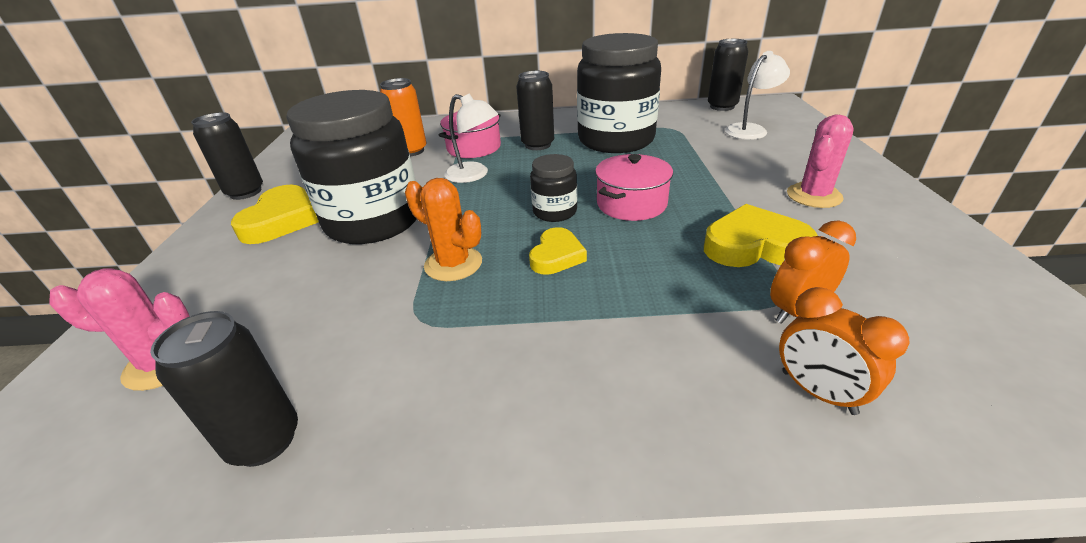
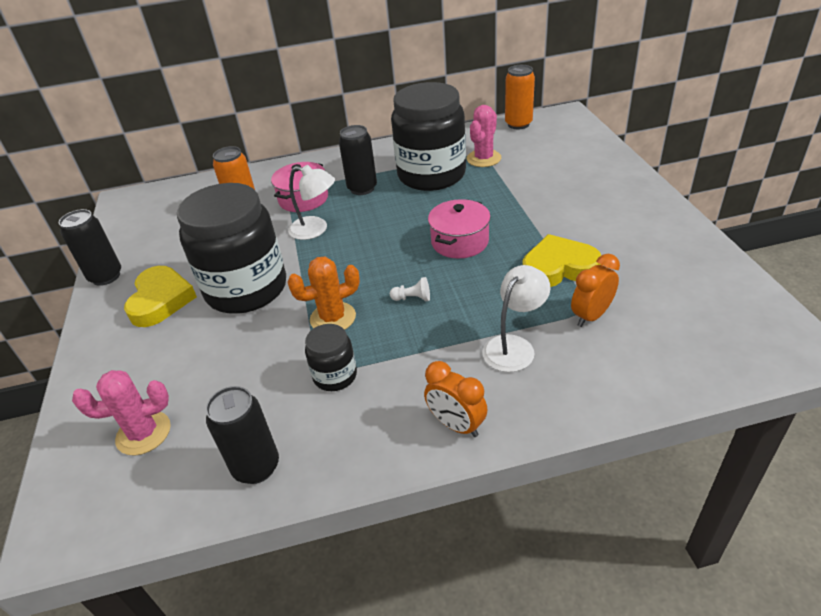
camera: 10 degrees left, 5 degrees up
orange cactus [405,178,482,281] -> orange cactus turned 45 degrees counterclockwise [287,257,360,330]
yellow heart [529,227,587,275] -> white pawn [390,277,430,301]
black jar [530,154,577,222] -> black jar moved to [305,324,357,391]
black can [708,39,748,111] -> orange can [505,65,535,129]
white lamp [725,51,790,140] -> white lamp moved to [482,265,551,372]
orange clock [779,287,910,415] -> orange clock moved to [424,361,487,437]
pink cactus [787,114,854,208] -> pink cactus moved to [467,105,501,167]

